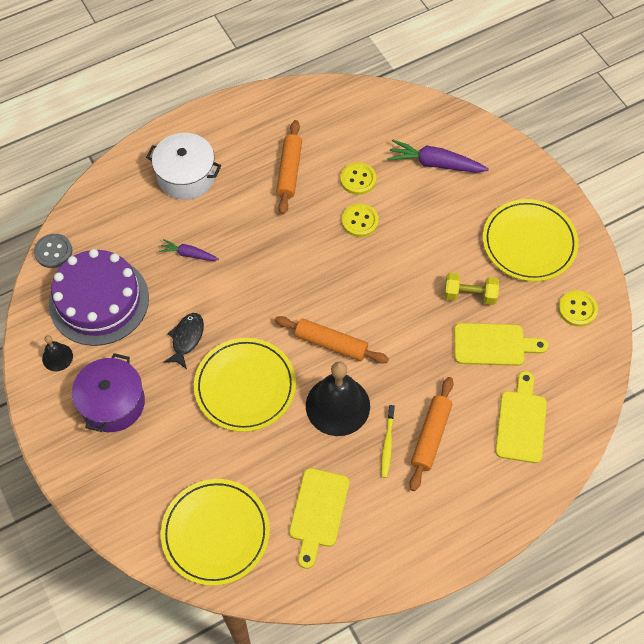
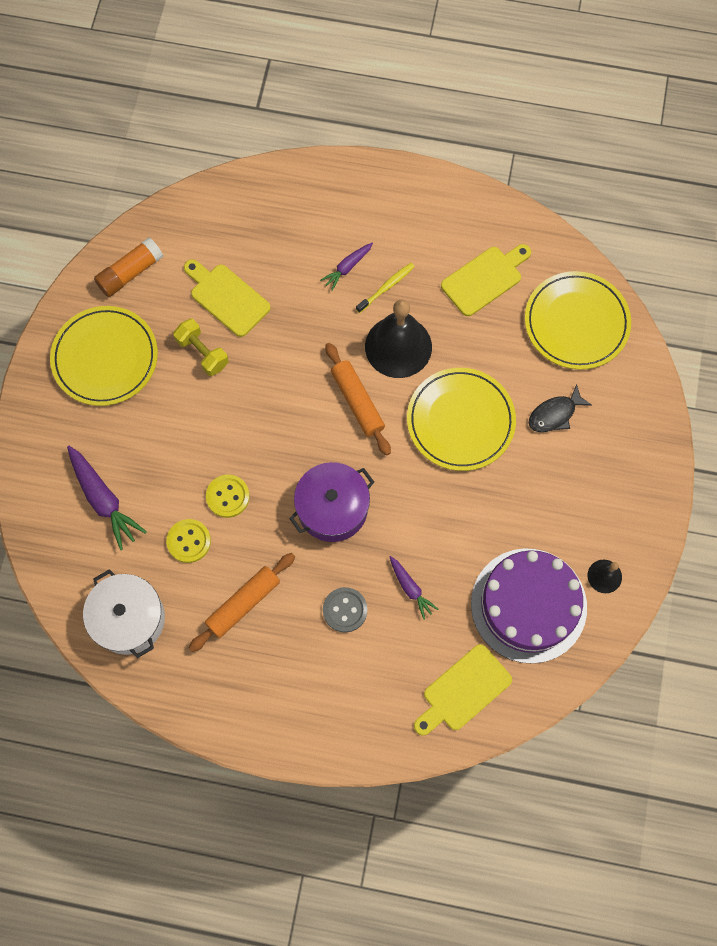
camera: 140 degrees left, 10 degrees up
grey button [34,234,73,268] -> grey button moved to [323,587,367,633]
purple pot [72,353,145,432] -> purple pot moved to [289,462,374,542]
white pot [146,133,221,200] -> white pot moved to [83,569,165,658]
black fish [164,313,204,369] -> black fish moved to [529,384,592,432]
orange rolling pin [409,377,453,491] -> purple carrot [320,243,373,291]
yellow cutting board [495,371,547,463] -> yellow cutting board moved to [414,644,512,736]
yellow button [558,290,598,327] -> orange glue stick [94,237,163,297]

